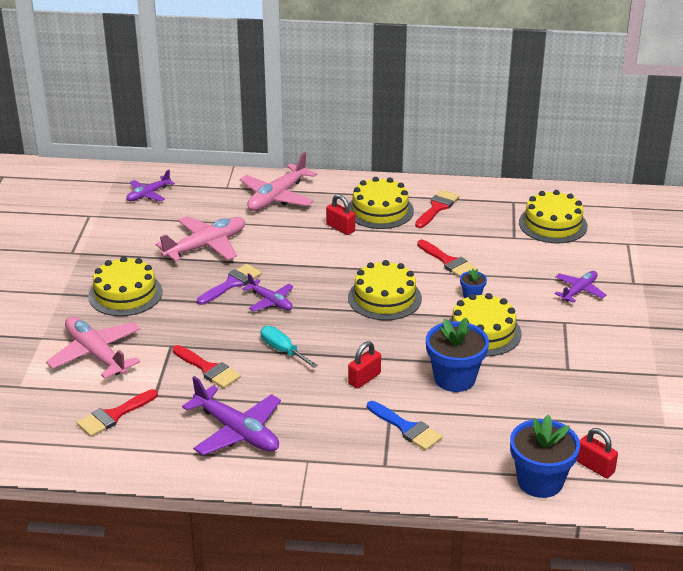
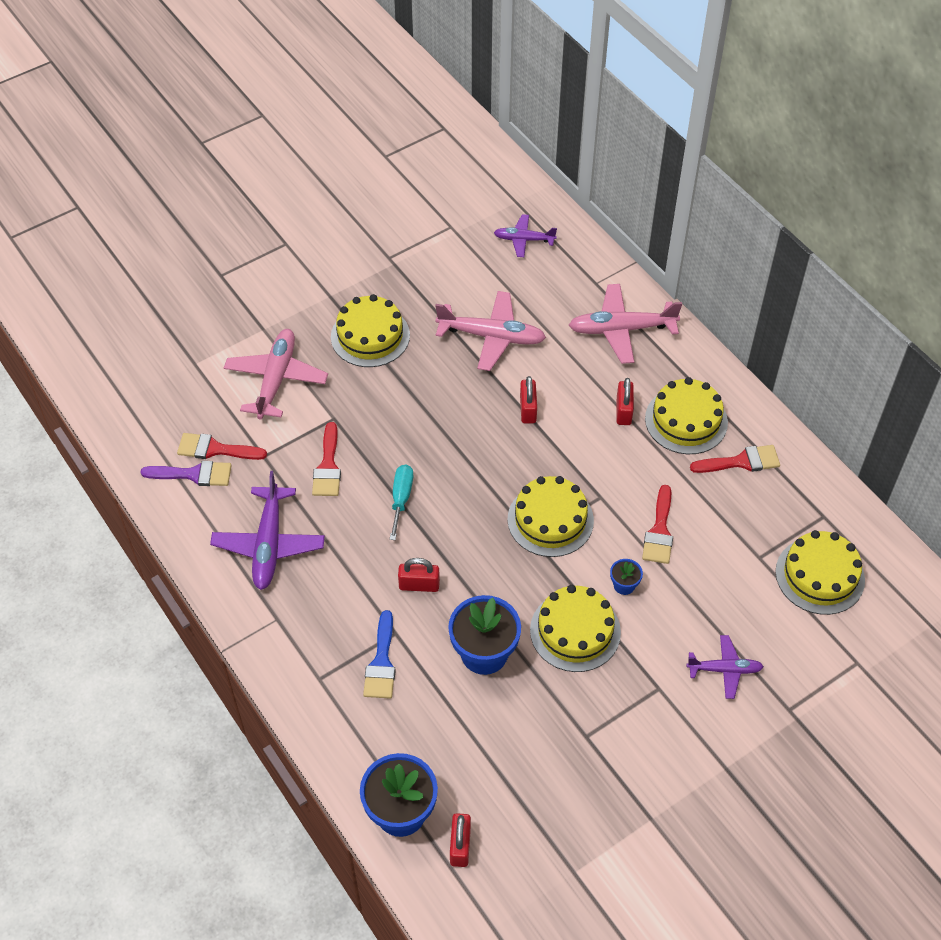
camera: 50 degrees right, 20 degrees up
purple brush [197,264,262,305] -> purple brush moved to [140,461,232,486]
purple plane [242,273,293,311] -> none
none -> red padlock [520,376,537,424]

